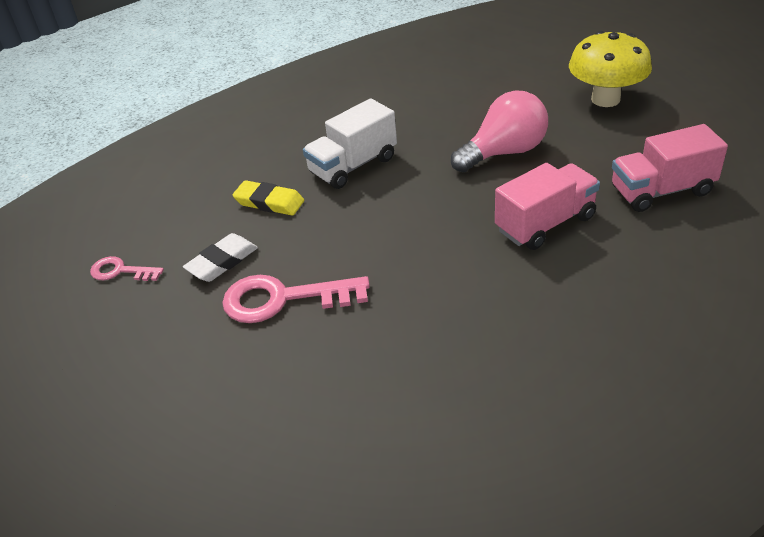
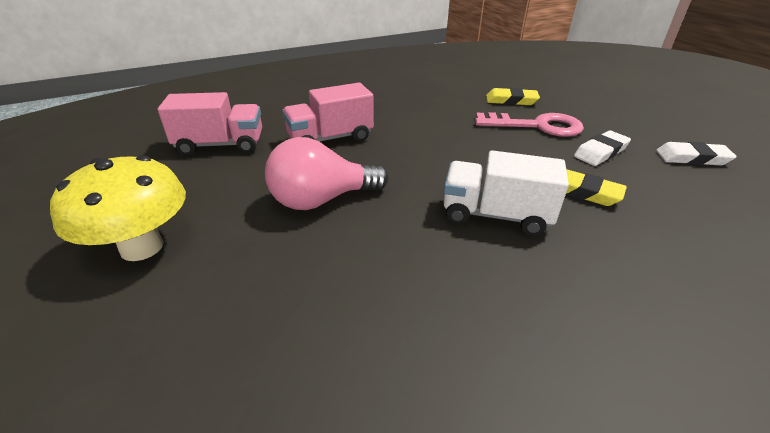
camera: 175 degrees left, 5 degrees down
pink key [90,256,164,281] -> white eraser [656,142,737,166]
white truck [303,98,397,189] -> white truck turned 135 degrees counterclockwise [443,150,569,236]
none -> yellow eraser [486,88,540,105]

